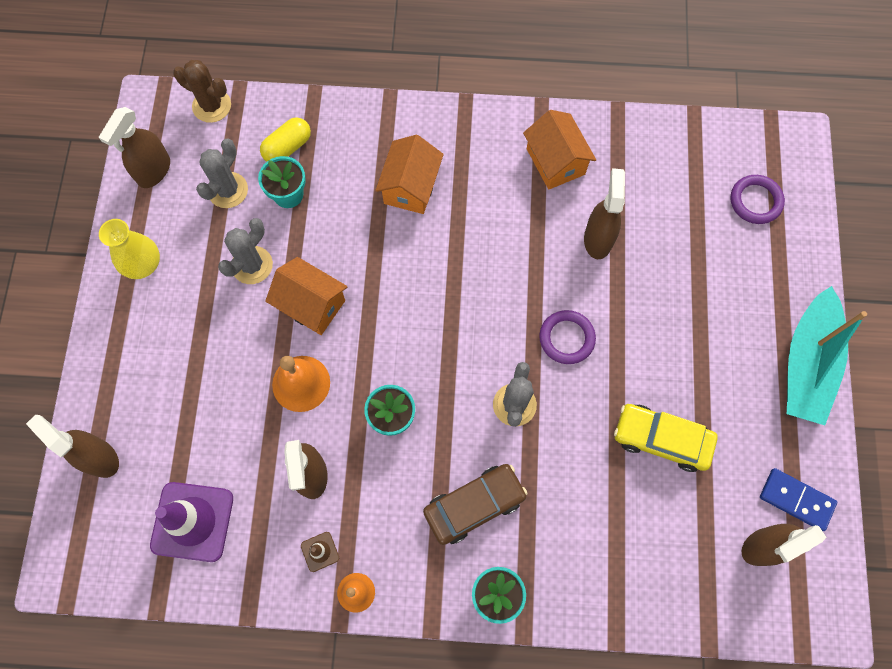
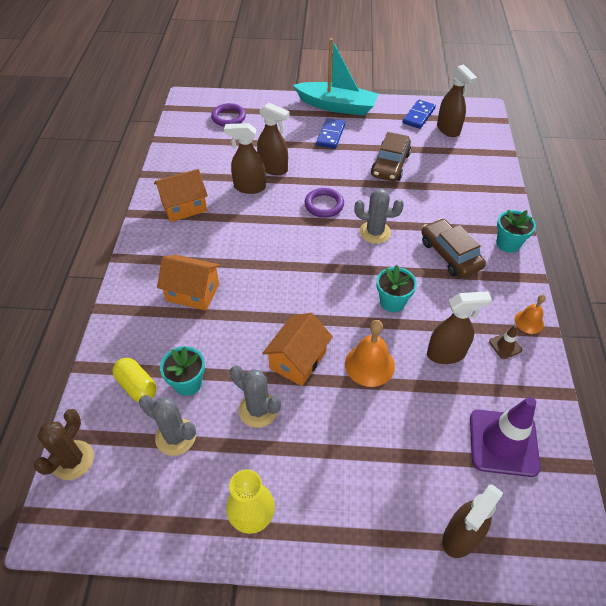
camera: 90 degrees left, 20 degrees down
brown spray bottle [99,107,170,188] -> brown spray bottle moved to [257,102,289,175]
yellow car [614,404,718,472] -> brown car [371,132,411,181]
none -> blue domino [316,118,345,149]

